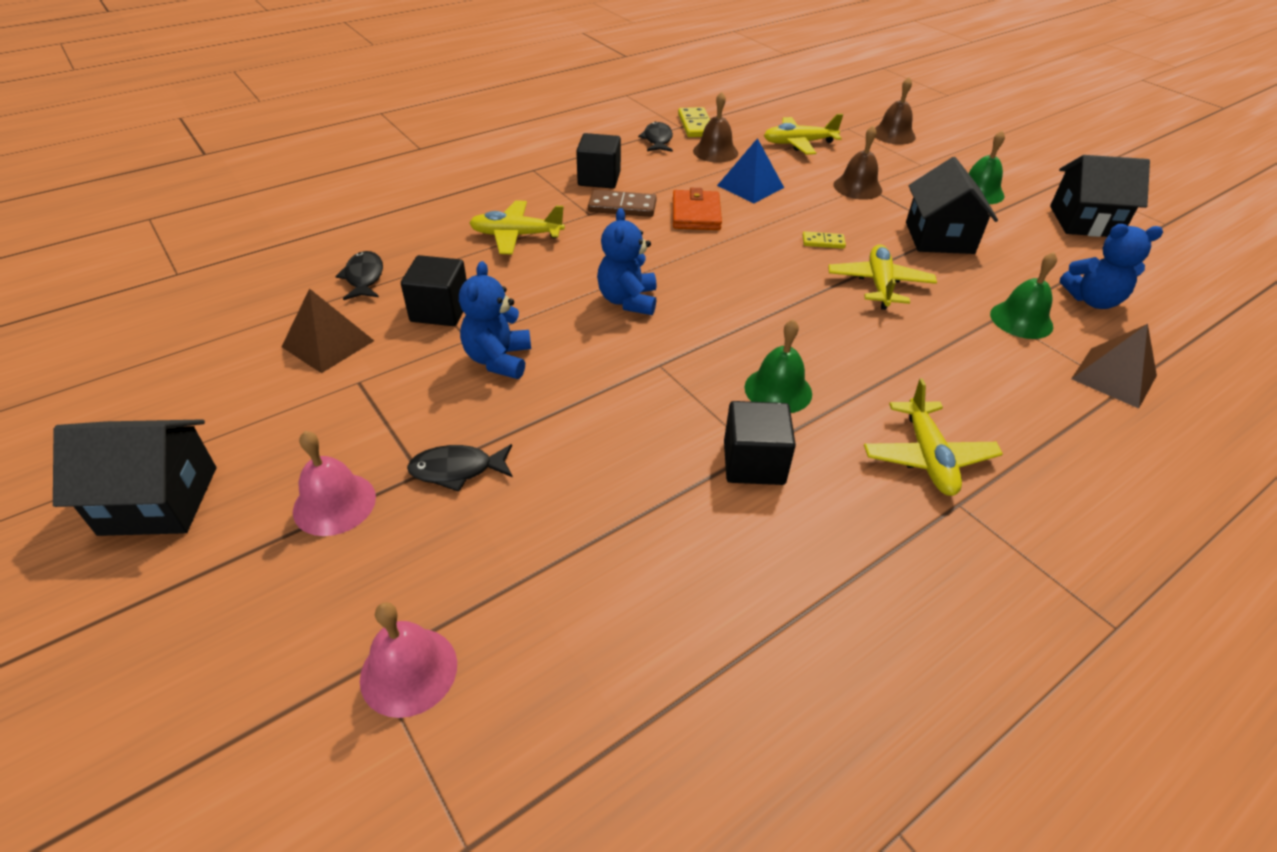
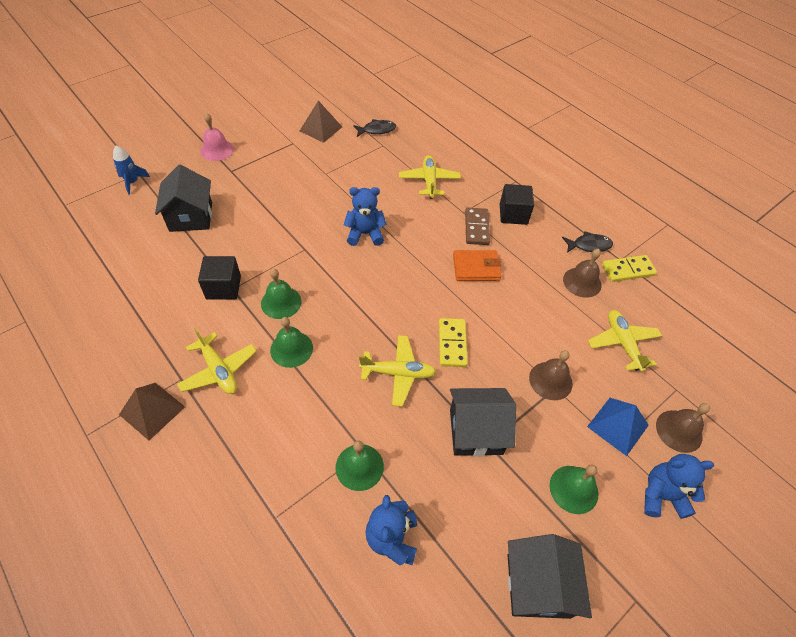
camera: 85 degrees right, 10 degrees up
black house [53,419,216,536] -> black house moved to [155,165,212,232]
pink bell [360,602,457,718] -> blue rocket [113,146,150,195]
black cube [401,255,467,326] -> none
black fish [407,444,512,492] -> none
blue teddy bear [459,261,531,379] -> blue teddy bear moved to [644,454,714,519]
blue pyramid [717,138,784,204] -> blue pyramid moved to [587,398,649,456]
yellow domino [802,231,846,249] -> yellow domino [439,318,468,367], size x1.68
yellow plane [864,379,1003,496] -> yellow plane turned 120 degrees counterclockwise [177,328,256,394]
brown pyramid [1071,324,1157,409] -> brown pyramid moved to [119,383,185,440]
none -> green bell [270,317,313,368]

